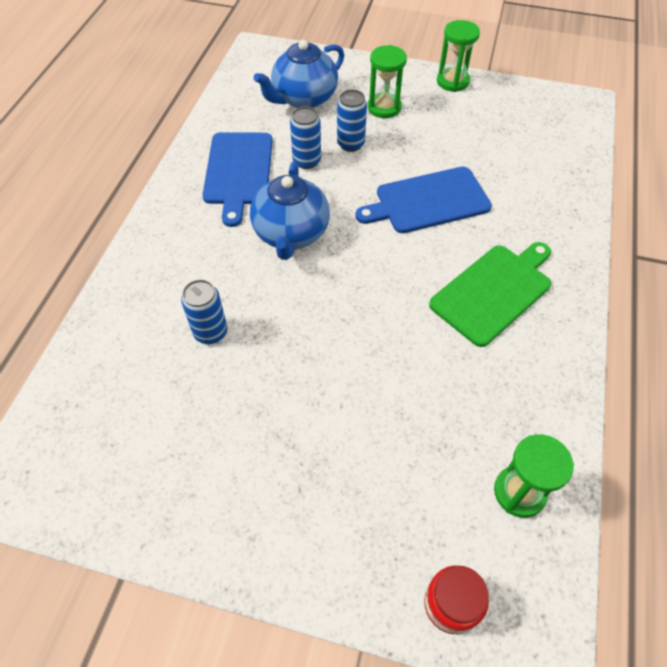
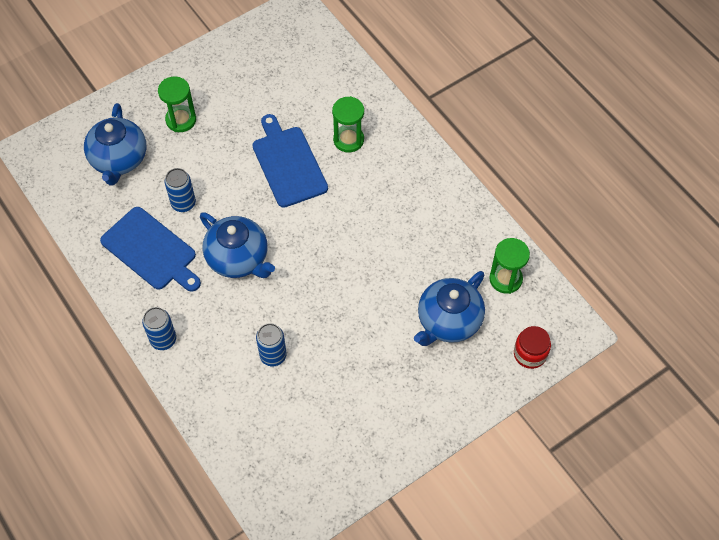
camera: 50 degrees left, 5 degrees up
blue can [337,90,367,152] -> blue can moved to [142,307,176,350]
blue cutting board [355,167,492,233] -> blue cutting board turned 135 degrees clockwise [253,114,328,208]
green cutting board [429,242,551,347] -> none
green hourglass [437,20,480,92] -> green hourglass moved to [332,96,364,152]
none -> blue teapot [414,271,485,346]

